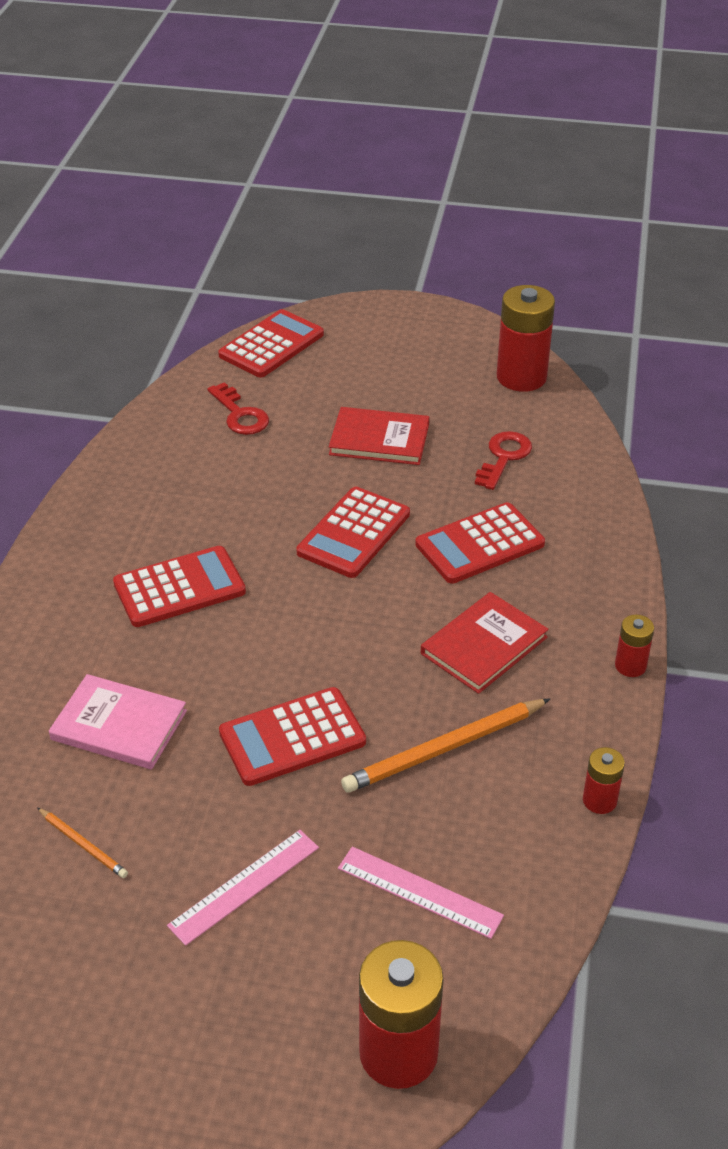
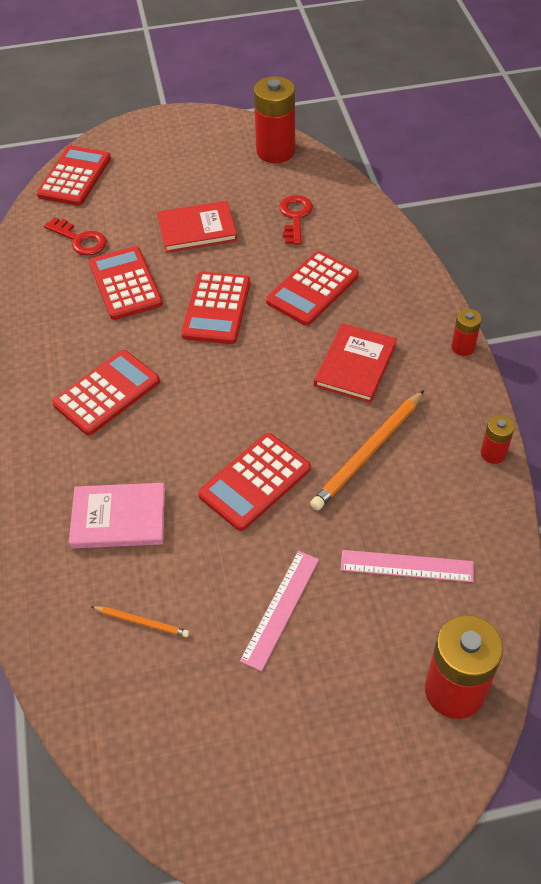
camera: 20 degrees left, 10 degrees up
none -> red calculator [89,246,163,320]

